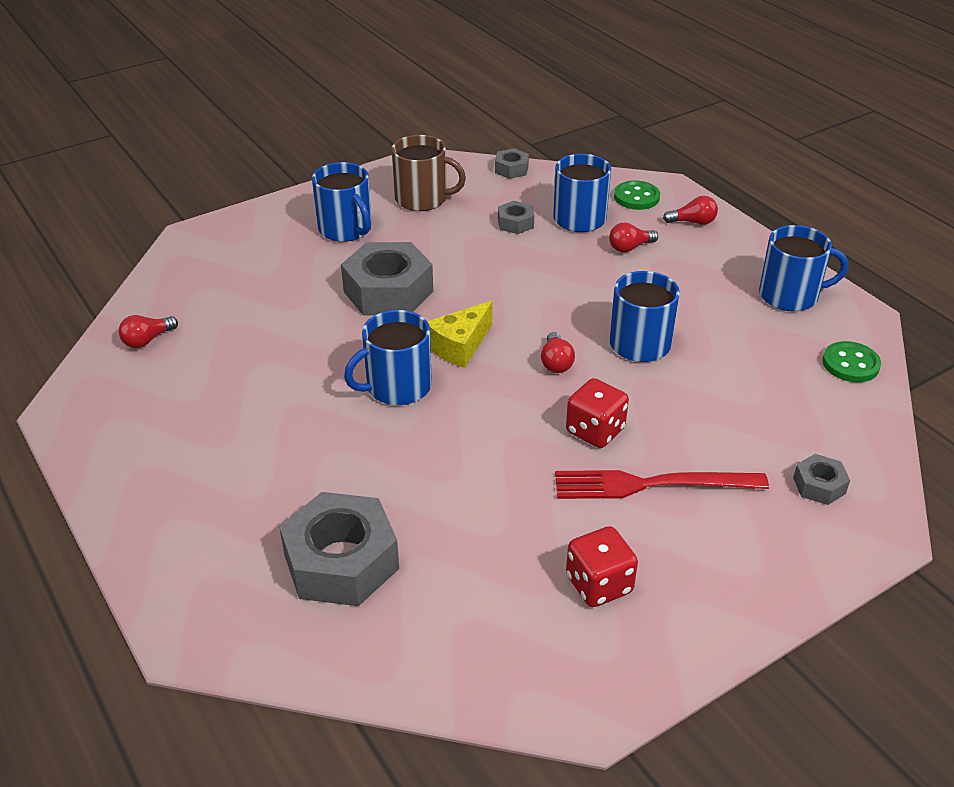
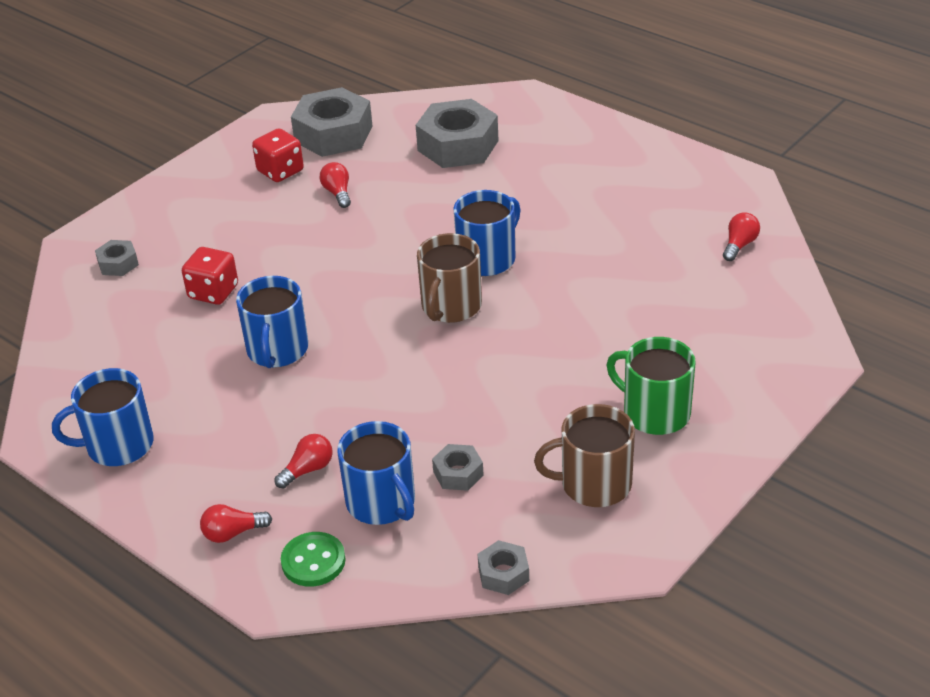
camera: 165 degrees right, 0 degrees up
blue mug [312,162,372,242] -> green mug [606,337,696,435]
grey nut [341,242,433,315] -> grey nut moved to [291,87,373,157]
yellow cheese [427,301,493,368] -> brown mug [417,233,482,323]
red light bulb [541,332,575,373] -> red light bulb moved to [320,162,351,208]
red fork [555,470,769,499] -> none
red dice [566,378,629,448] -> red dice moved to [182,247,238,305]
green button [822,341,881,382] -> none

